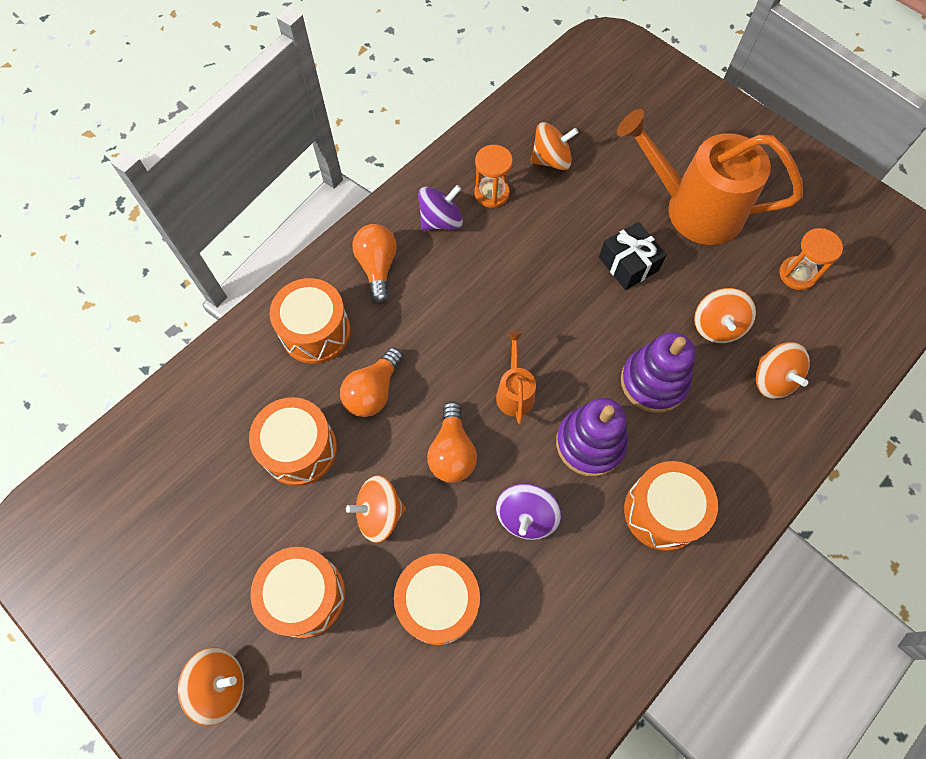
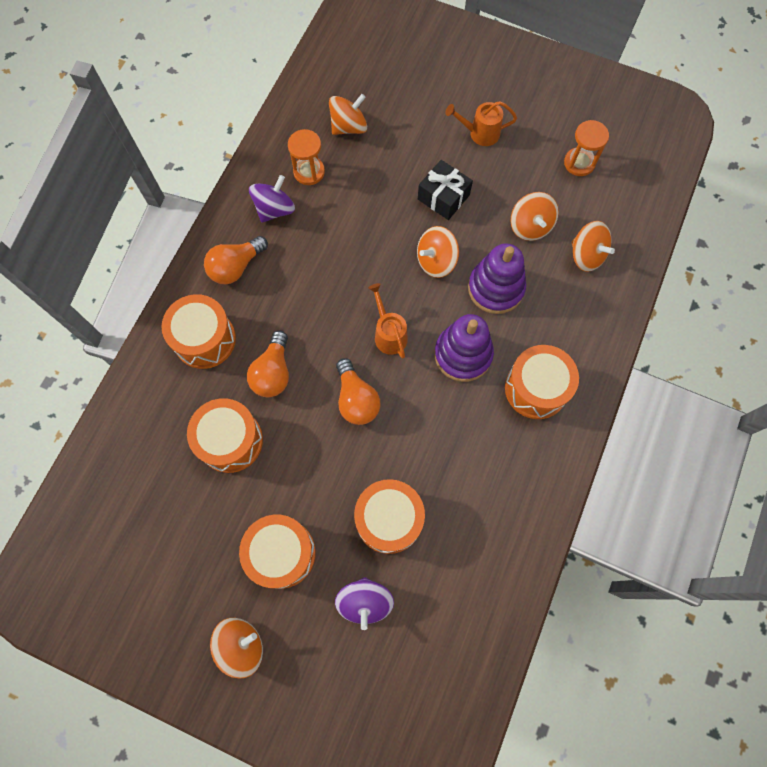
camera: 20 degrees left, 5 degrees up
orange spinning top [346,476,406,543] -> orange spinning top moved to [417,226,459,278]
orange light bulb [352,224,397,304] -> orange light bulb turned 105 degrees counterclockwise [204,236,268,285]
purple spinning top [496,483,561,540] -> purple spinning top moved to [335,577,394,630]
orange watering can [617,109,803,245] -> orange watering can [445,101,517,146], size x0.46

